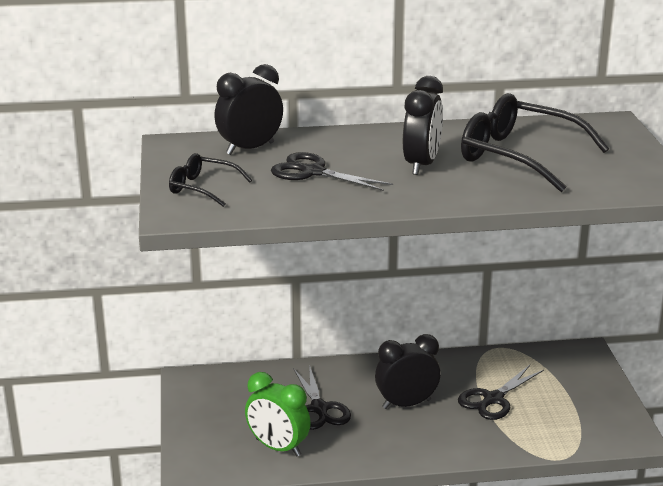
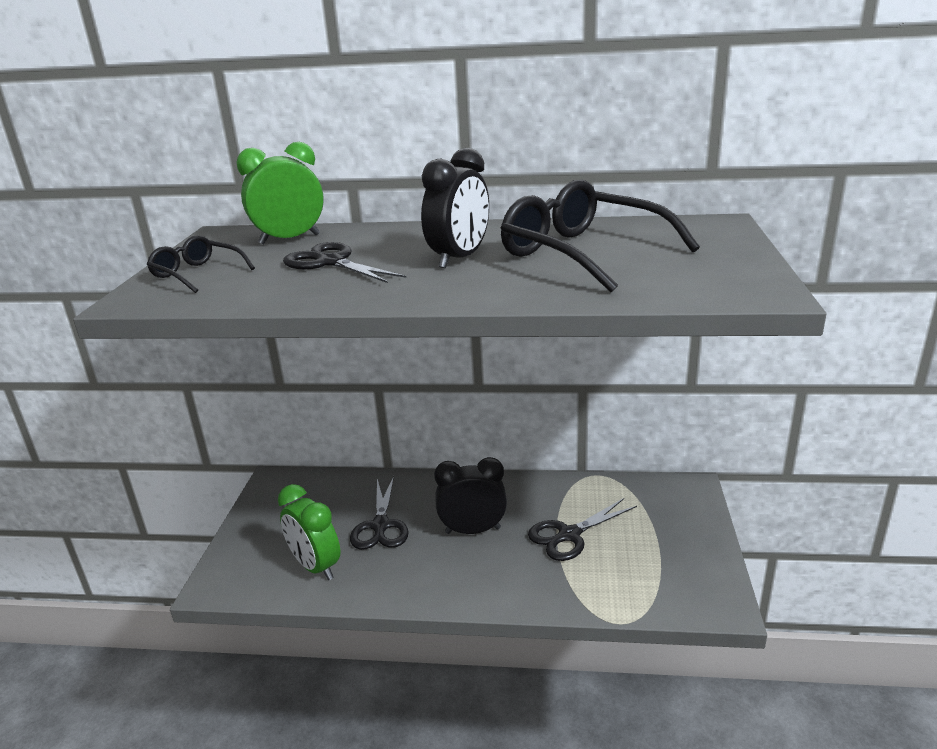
camera: 15 degrees right, 0 degrees up
black clock [214,64,283,155] -> green clock [237,142,324,244]

